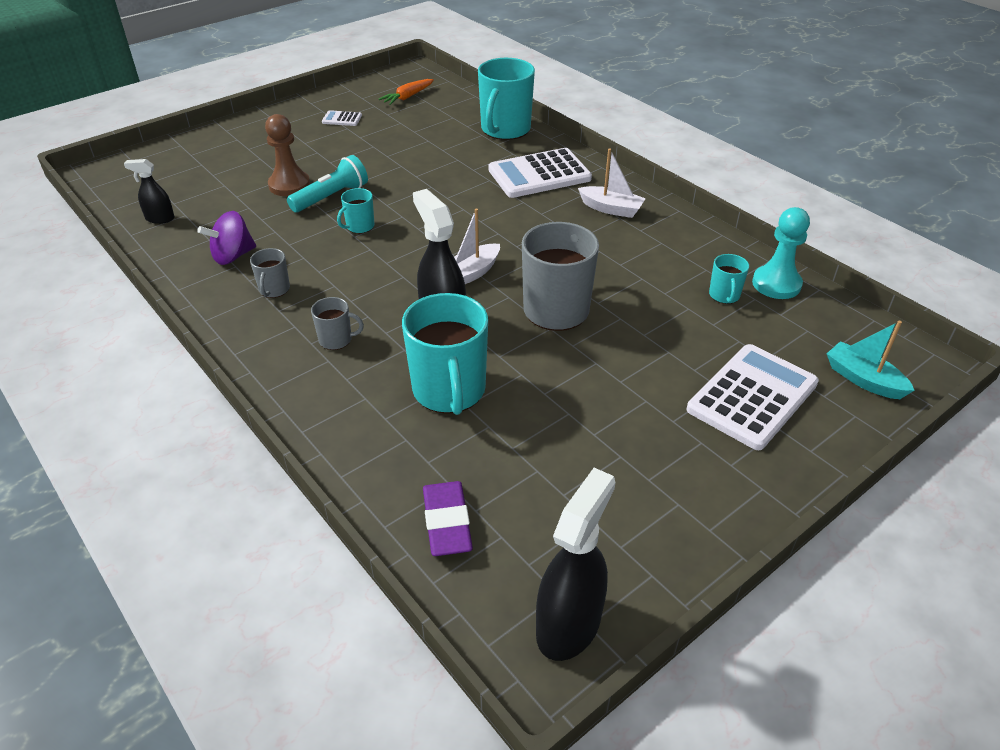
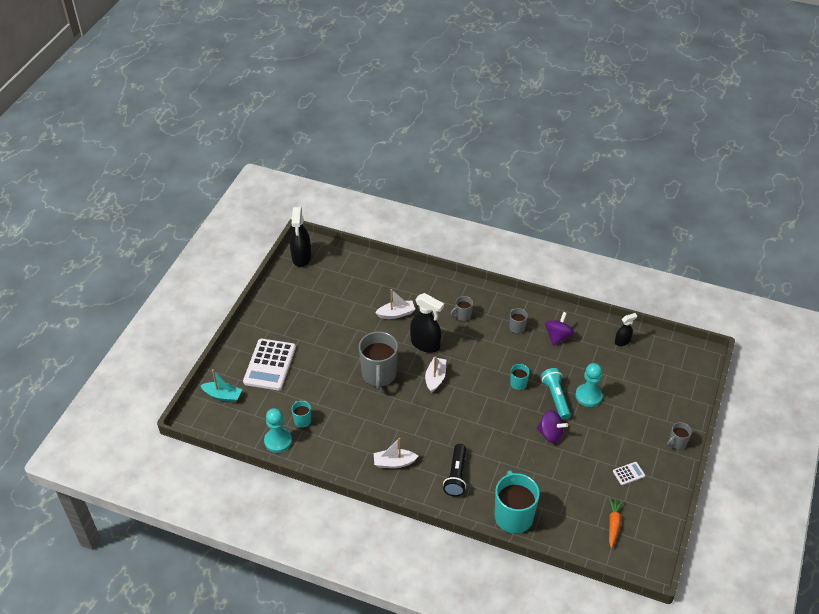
camera: 150 degrees right, 5 degrees up
brown pawn [265,114,310,196] -> turquoise pawn [575,363,603,407]
turquoise flashlight [287,155,368,212] -> turquoise flashlight turned 150 degrees clockwise [541,368,571,420]
turquoise mug [402,293,488,415] -> white boat [375,289,415,319]
purple eraser [423,481,473,556] -> none
white calculator [488,148,592,198] -> black flashlight [443,444,466,497]
none -> purple spinning top [537,410,568,443]
none -> grey mug [667,422,692,450]

